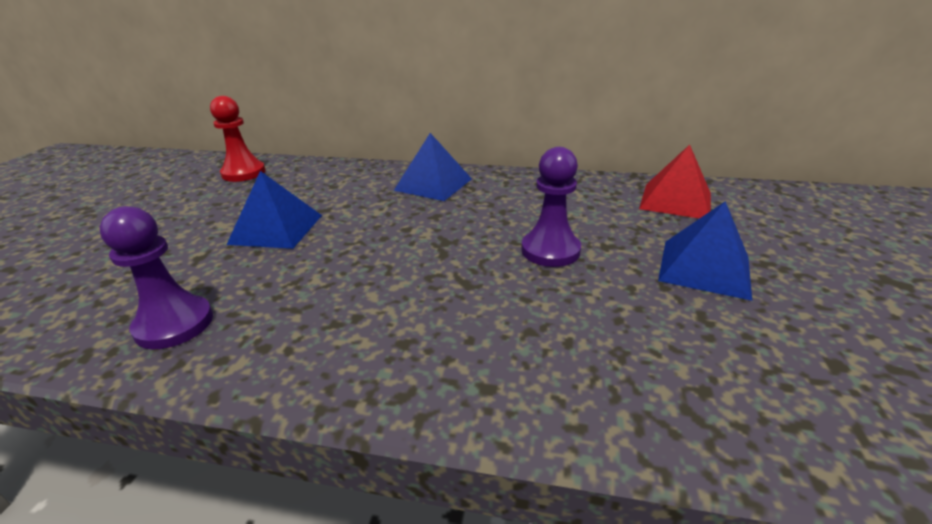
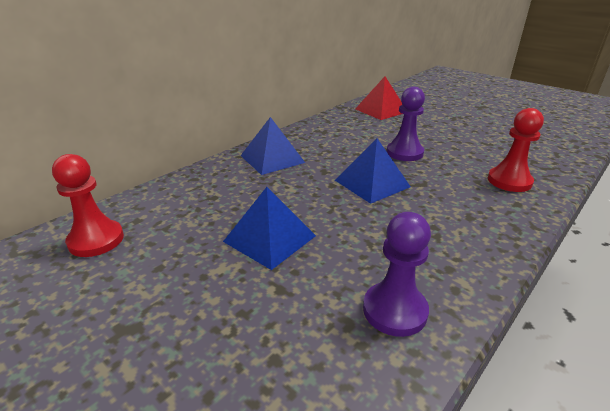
camera: 60 degrees left, 0 degrees up
blue pyramid [658,201,752,301] -> blue pyramid moved to [335,138,411,204]
none -> red pawn [488,108,544,192]

